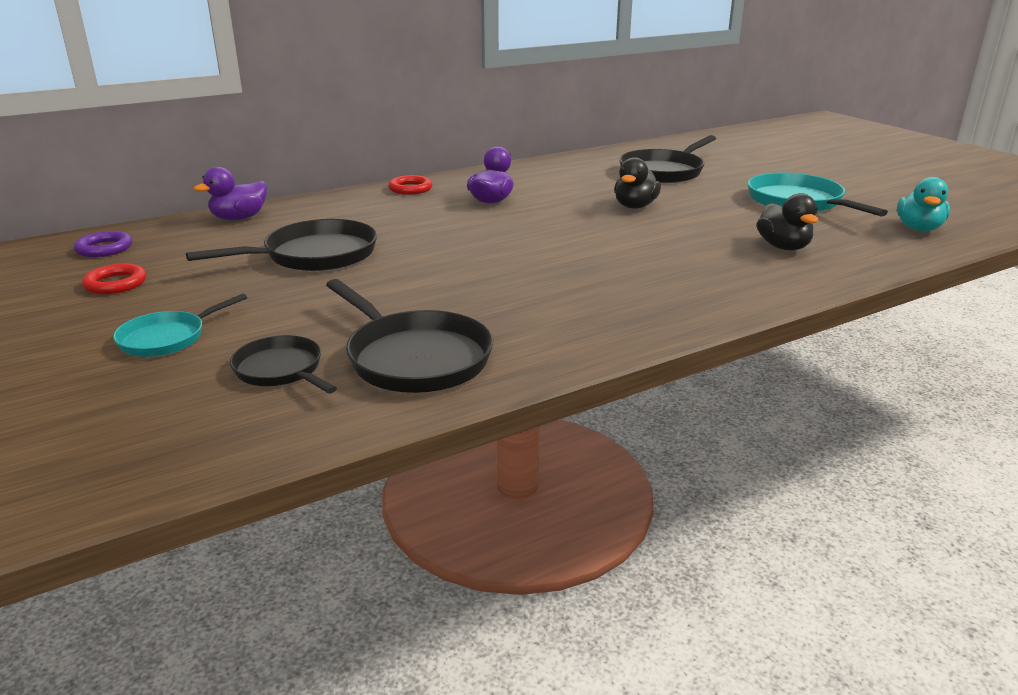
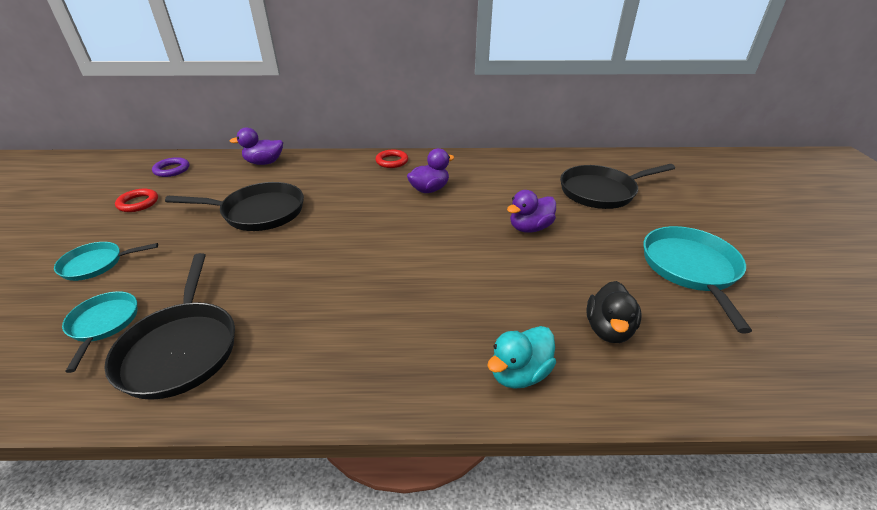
camera: 30 degrees right, 10 degrees up
black pan [230,335,337,393] -> turquoise pan [62,291,138,373]
black duck [614,157,661,209] -> purple duck [507,190,556,233]
turquoise duck [897,177,950,232] -> turquoise duck moved to [488,326,556,389]

